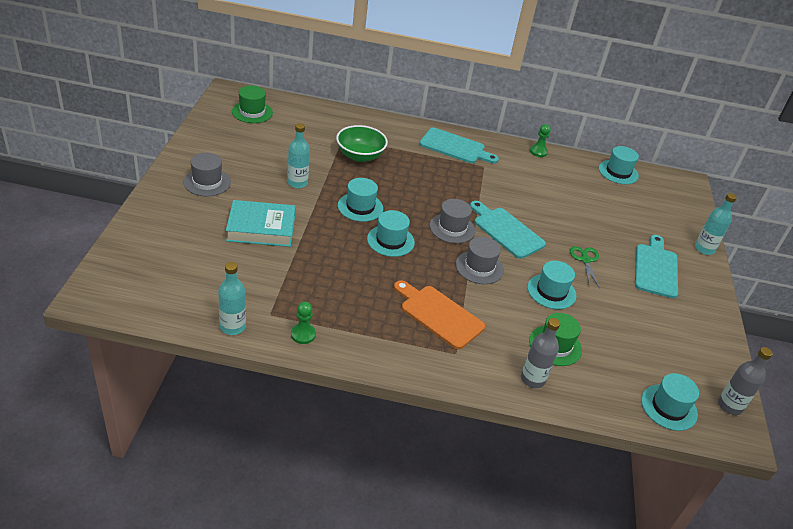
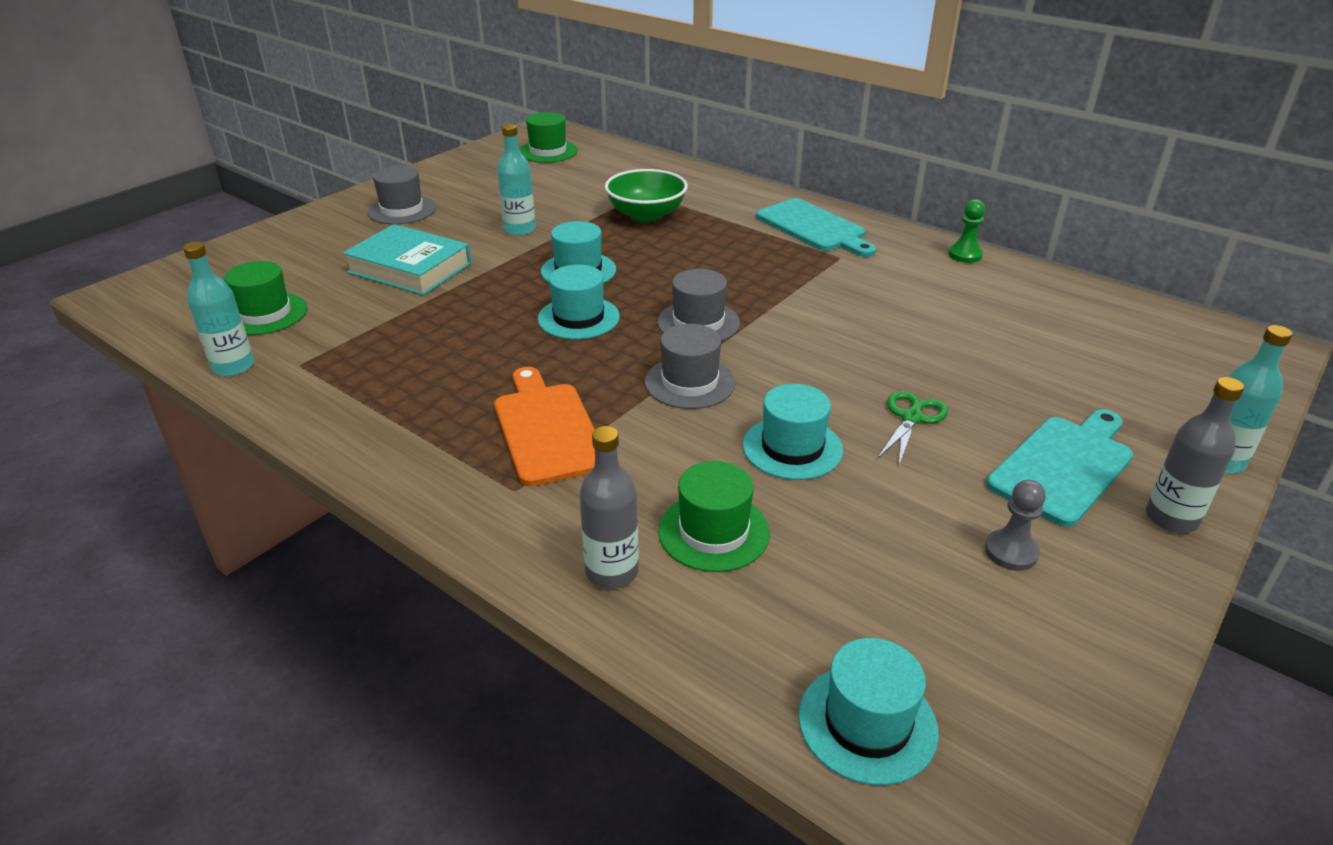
camera: 35 degrees right, 5 degrees down
green pawn [291,302,316,344] -> none
turquoise cutting board [470,201,546,259] -> none
turquoise hat [599,146,639,184] -> none
grey bottle [718,347,773,415] -> grey bottle moved to [1146,377,1244,533]
none -> green hat [224,261,307,335]
none -> grey pawn [985,480,1046,571]

